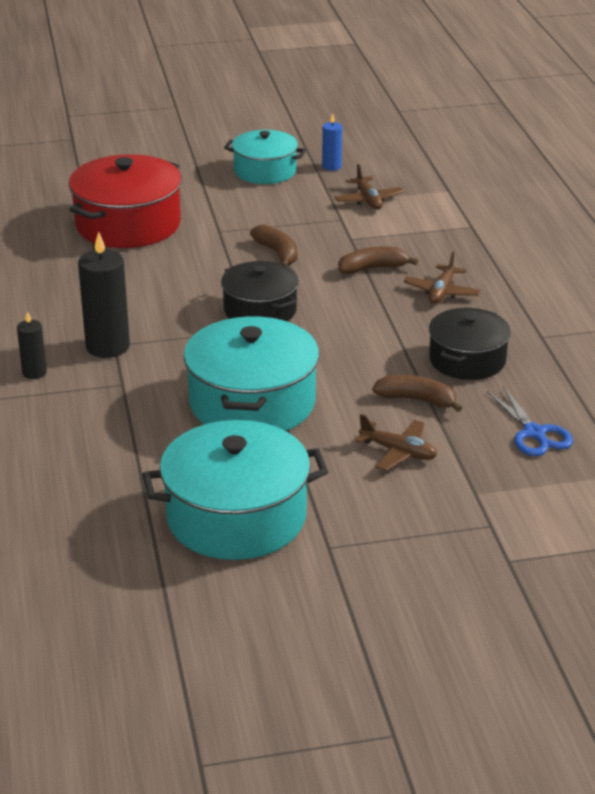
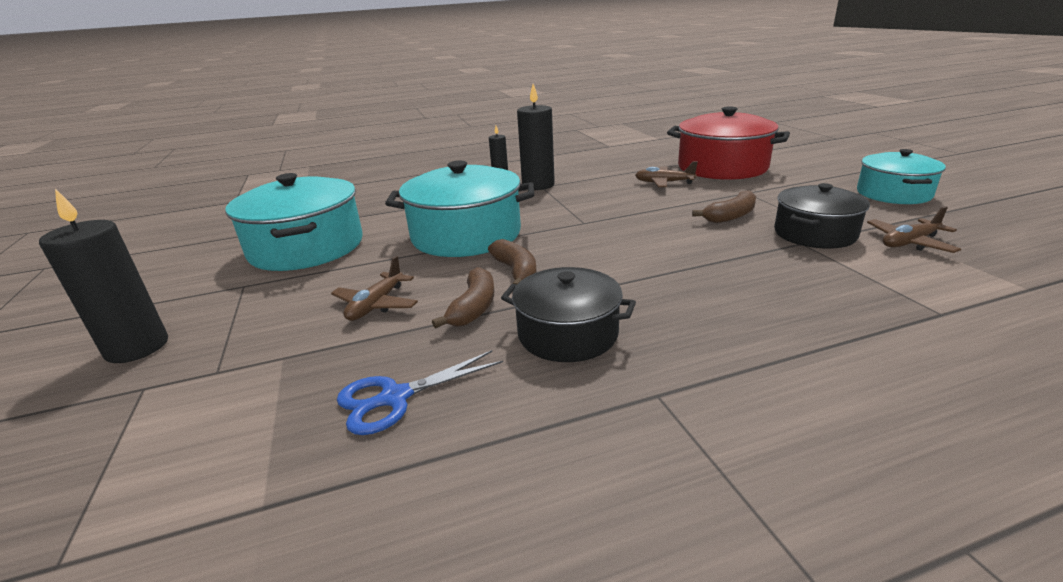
camera: 85 degrees right, 5 degrees down
black pot [221,261,299,322] -> black pot moved to [774,183,870,249]
blue candle [322,113,342,171] -> none
brown banana [338,246,419,274] -> brown banana moved to [488,239,537,284]
brown plane [403,252,481,304] -> brown plane moved to [635,162,698,187]
none -> black candle [39,189,168,363]

